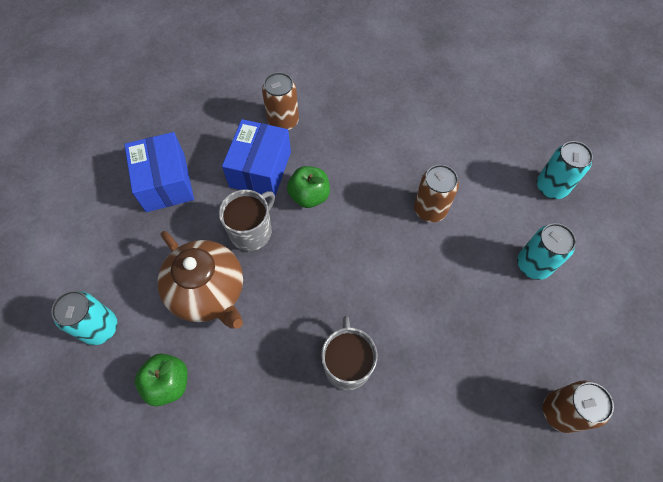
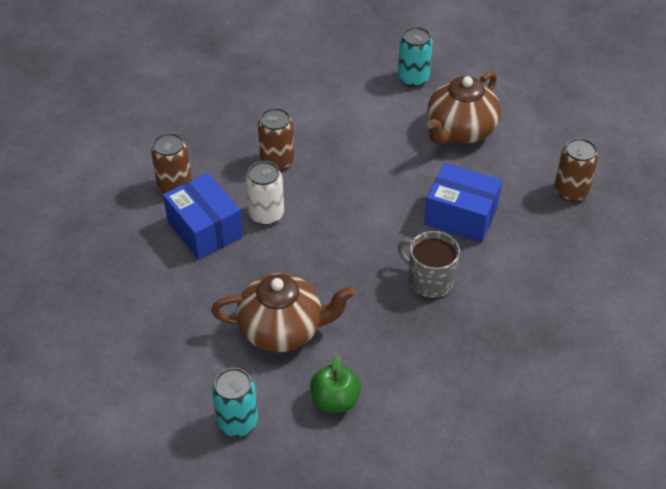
camera: 50 degrees left, 15 degrees down
blue box [124,132,194,212] -> blue box moved to [424,163,502,243]
grey mug [219,189,275,251] -> none
green apple [287,166,330,208] -> white can [246,161,284,225]
brown can [414,165,459,222] -> brown can moved to [258,108,294,171]
turquoise can [517,223,576,280] -> brown teapot [427,71,500,144]

